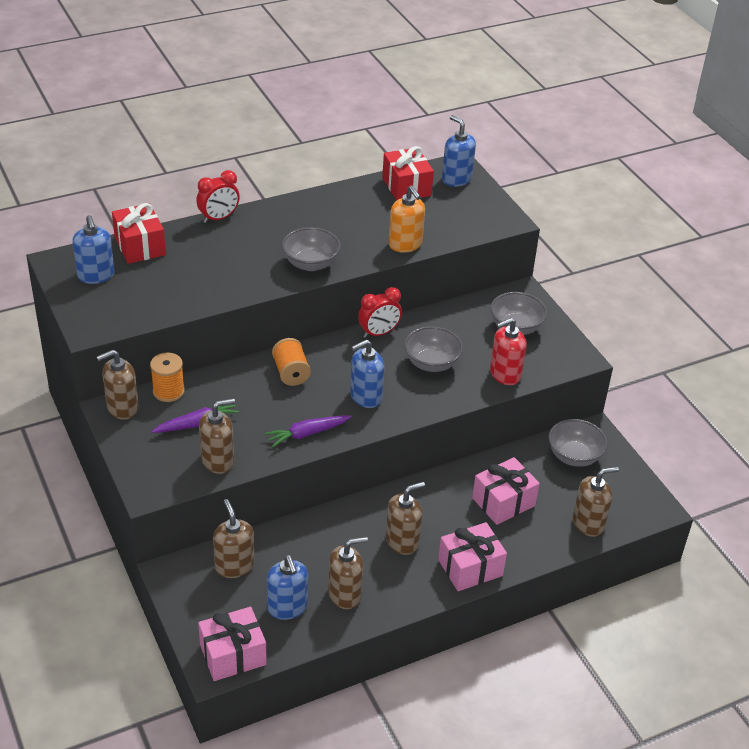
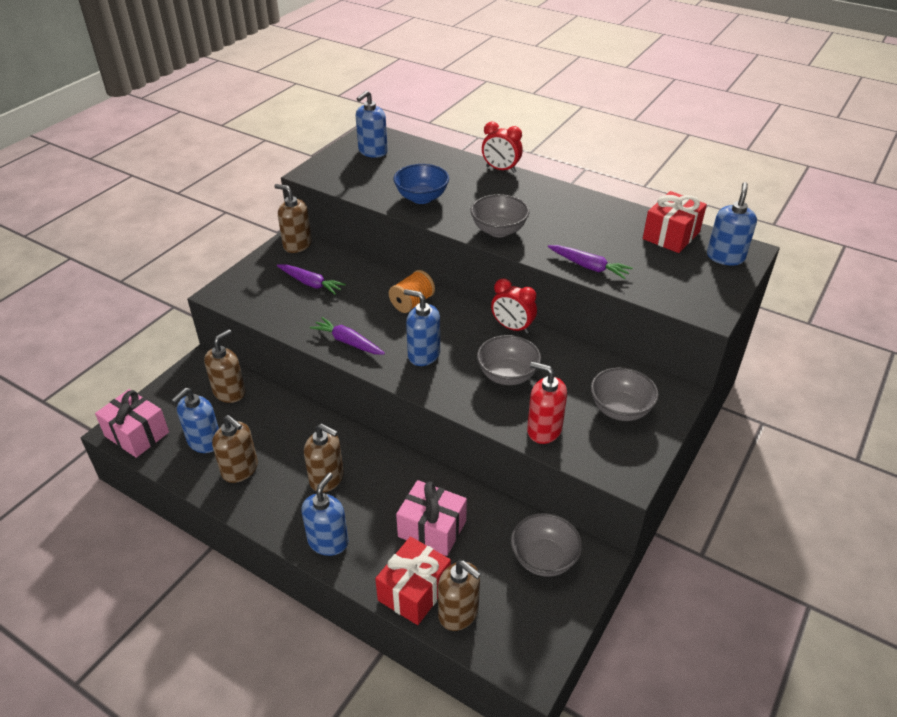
camera: 60 degrees right, 0 degrees up
red gift [112,203,166,264] -> red gift moved to [375,537,451,625]
orange spool [150,352,185,402] -> none
brown soap dispenser [199,398,235,474] -> none
orange soap dispenser [389,186,425,253] -> purple carrot [548,245,633,279]
pink gift [438,522,507,591] -> blue soap dispenser [301,472,348,556]
none -> blue bowl [393,164,449,204]

